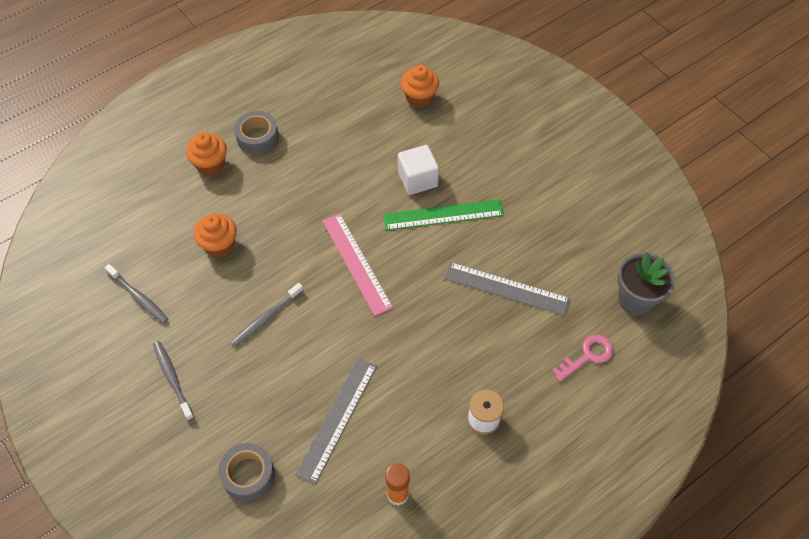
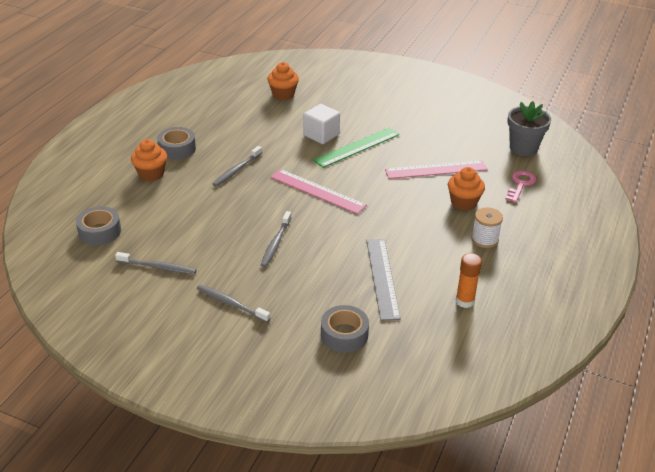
camera: 30 degrees left, 20 degrees down
orange cupcake [194,213,237,257] -> orange cupcake moved to [448,167,485,211]
grey ruler [444,262,571,316] -> pink ruler [385,160,488,179]
none -> grey tape [76,206,121,245]
none -> grey toothbrush [213,146,262,187]

